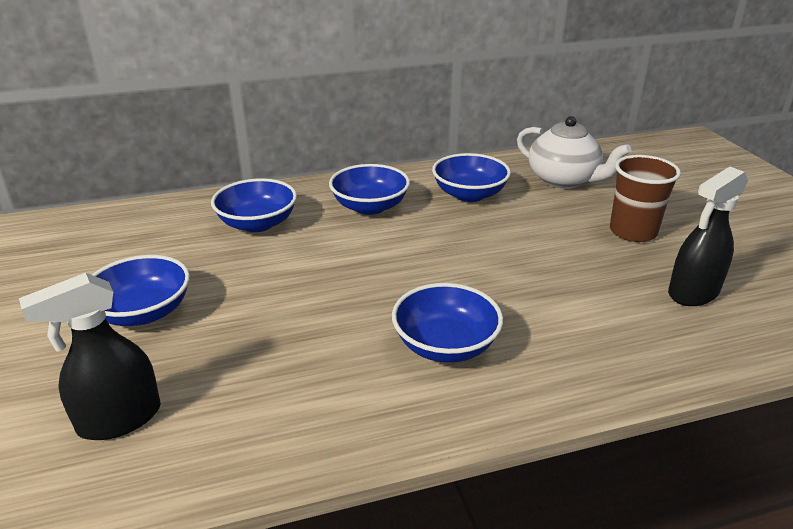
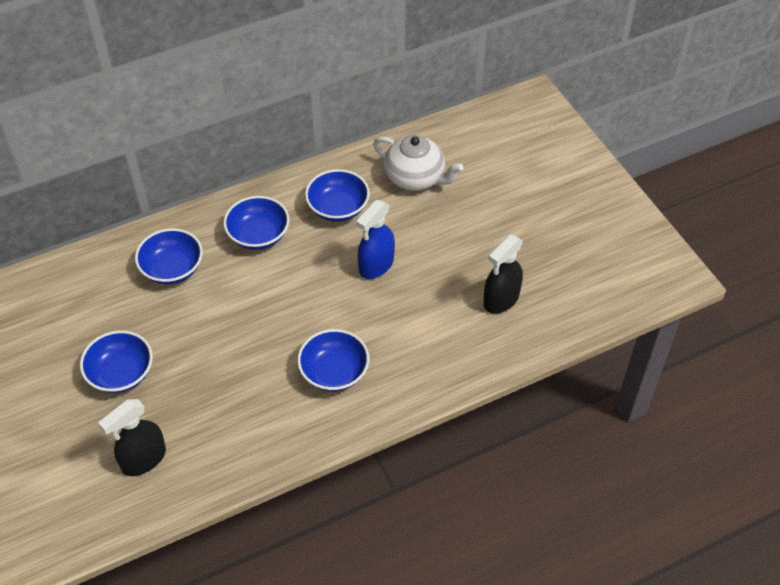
camera: 10 degrees left, 20 degrees up
brown cup [610,155,681,242] -> none
none -> blue spray bottle [356,200,395,279]

